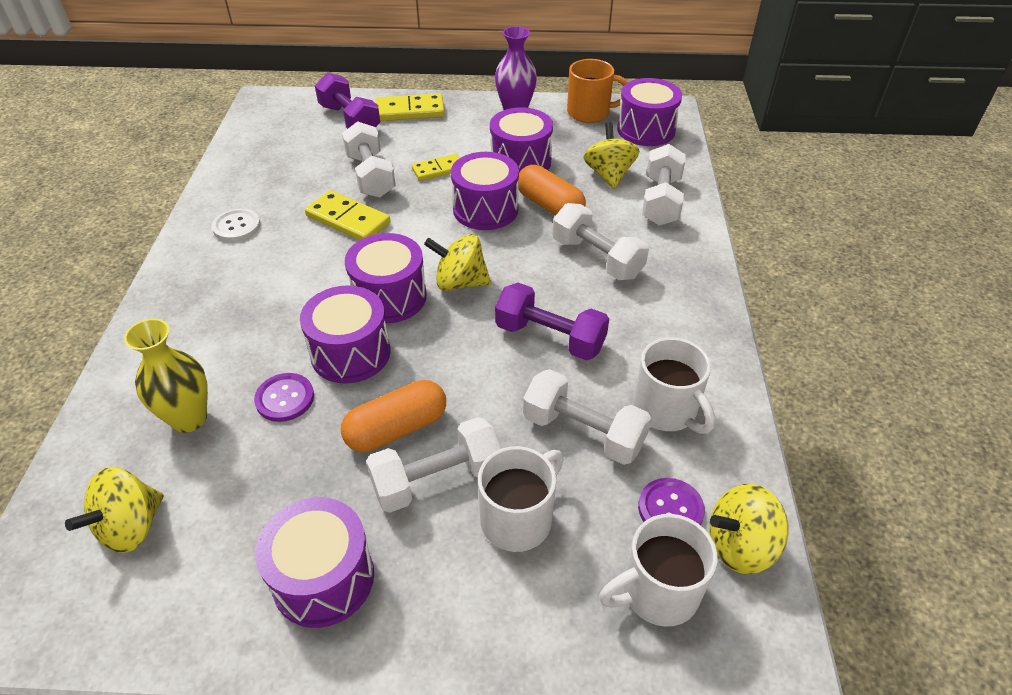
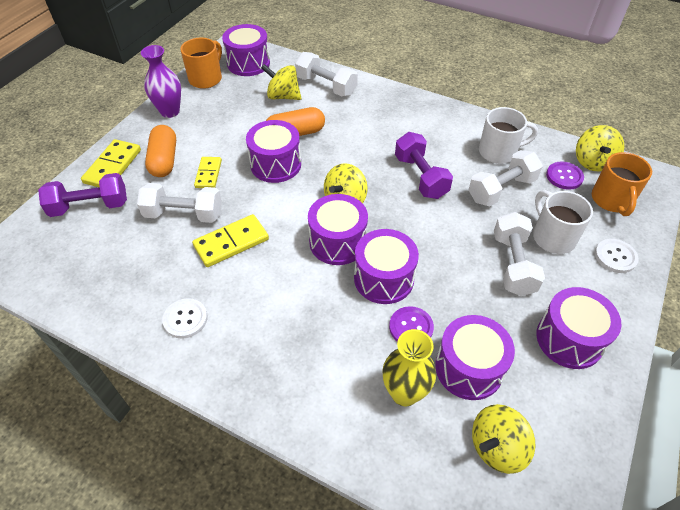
camera: 65 degrees left, 5 degrees up
yellow spinning top [65,467,164,553] -> yellow spinning top turned 90 degrees clockwise [472,404,535,474]
orange capsule [341,380,446,452] -> orange capsule moved to [145,125,176,177]
purple drum [490,107,553,172] -> purple drum moved to [435,315,515,400]
purple dumbbell [495,283,609,360] -> purple dumbbell turned 75 degrees counterclockwise [395,132,453,199]
white dumbbell [552,203,649,280] -> none
white mug [599,514,718,627] -> orange mug [592,152,652,216]
none -> white button [595,239,638,273]

